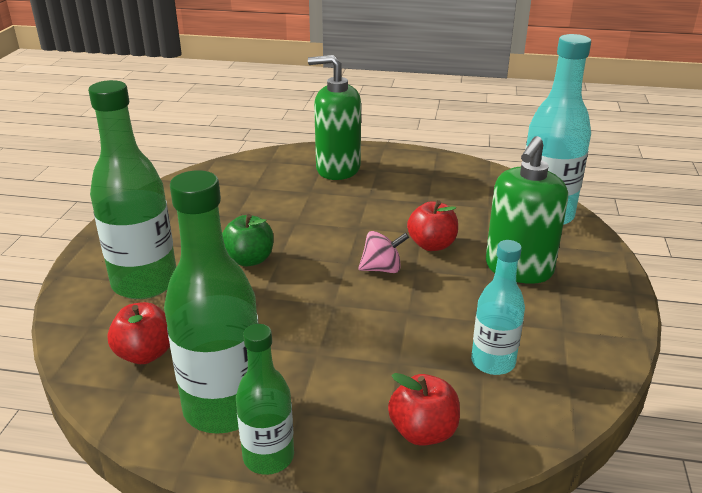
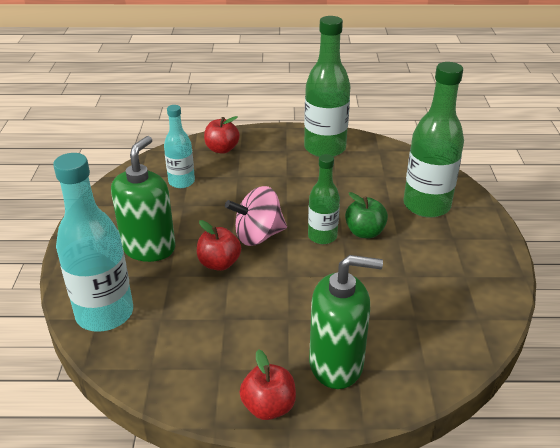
camera: 170 degrees right, 5 degrees up
red apple [108,302,170,364] -> red apple moved to [239,349,296,420]
green bottle [236,324,294,475] -> green bottle moved to [308,154,340,244]
pink spinning top [358,231,409,273] -> pink spinning top [225,186,287,246], size x1.57

